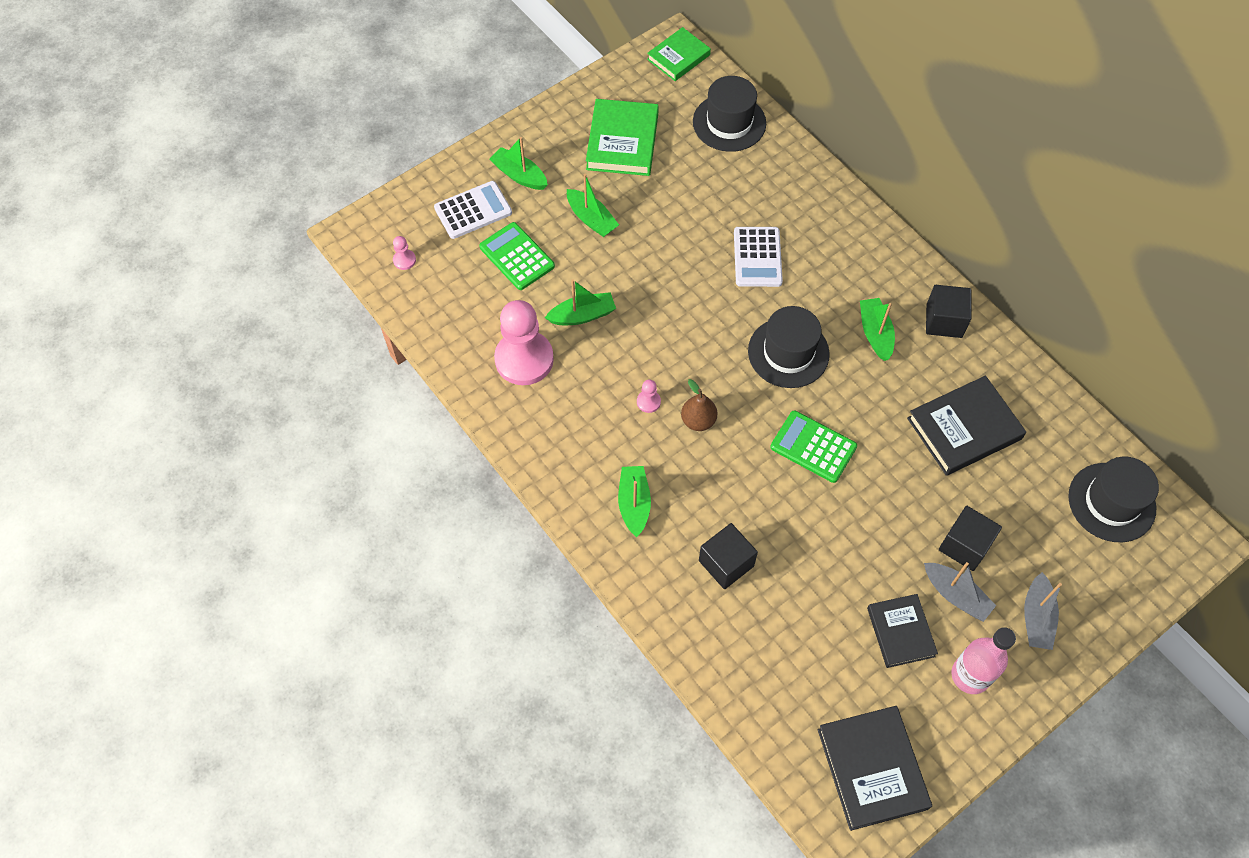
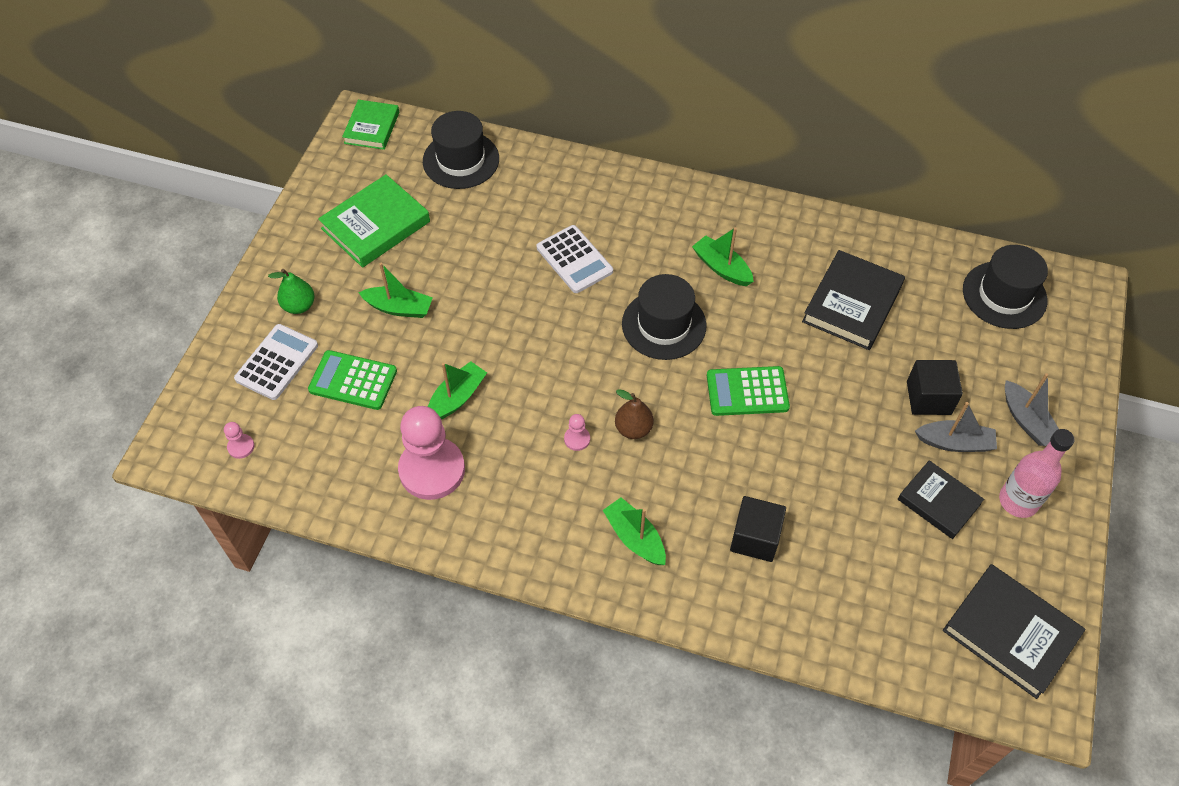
camera: 35 degrees left, 5 degrees down
green boat [489,137,548,190] -> green pear [268,269,315,314]
green book [586,99,659,176] -> green book turned 75 degrees clockwise [318,174,430,268]
black cube [926,285,971,338] -> none

